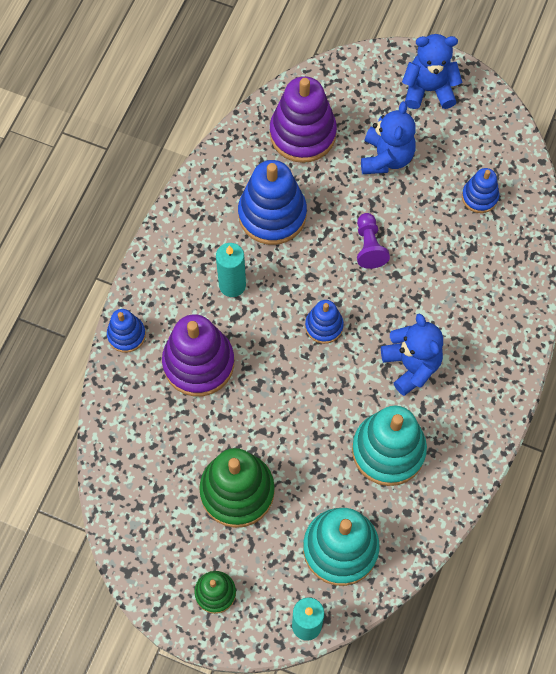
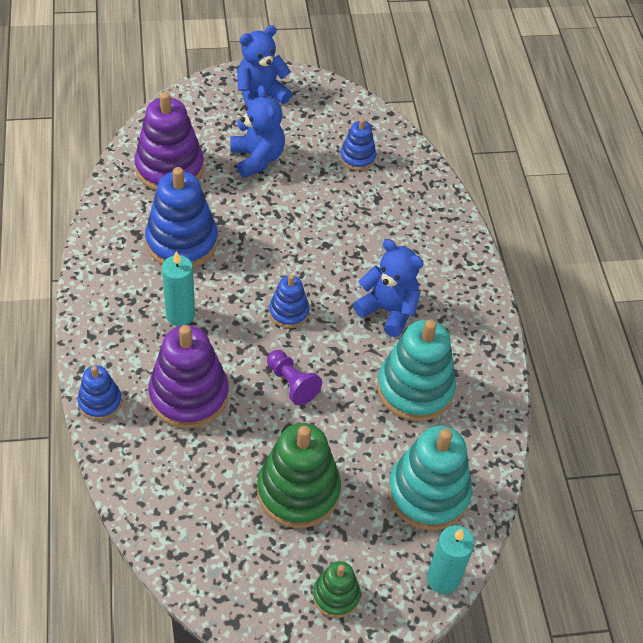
camera: 35 degrees left, 15 degrees down
purple pawn [357,213,390,269] -> purple pawn moved to [267,350,322,406]

